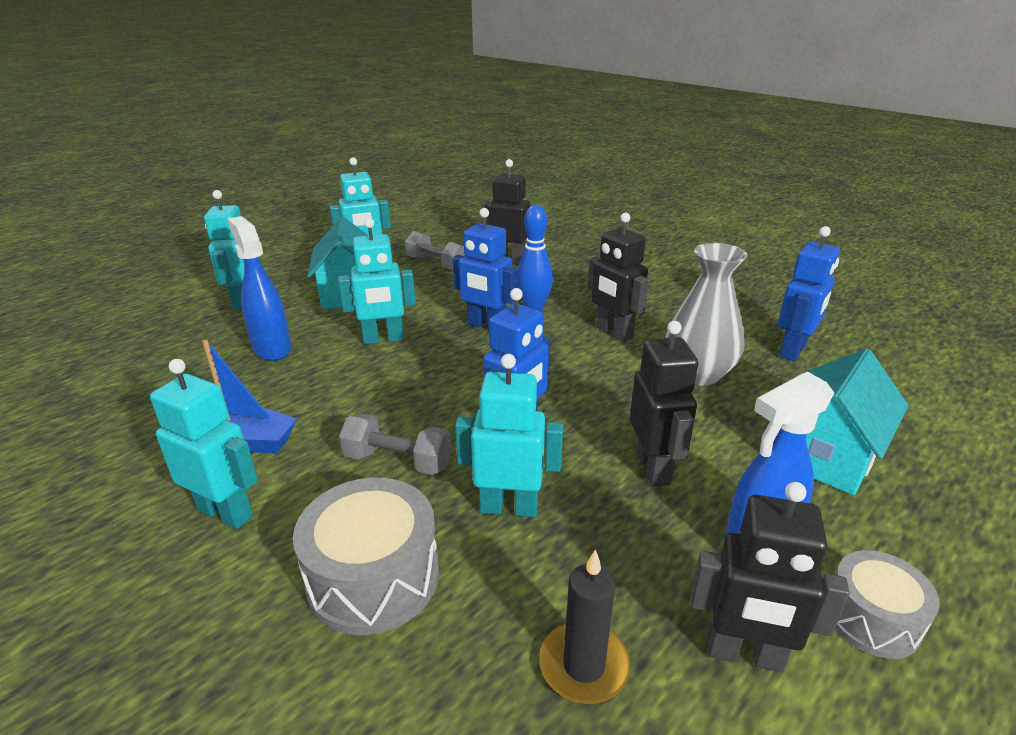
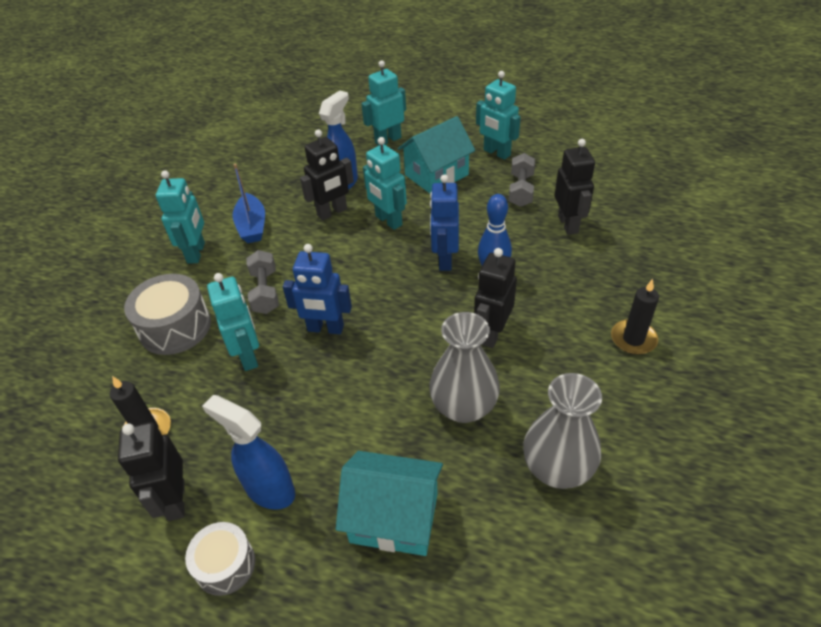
camera: 65 degrees right, 15 degrees up
black robot [630,321,698,487] -> black robot moved to [300,129,354,221]
blue robot [778,226,840,361] -> grey vase [523,373,602,489]
none -> black candle [611,279,659,355]

